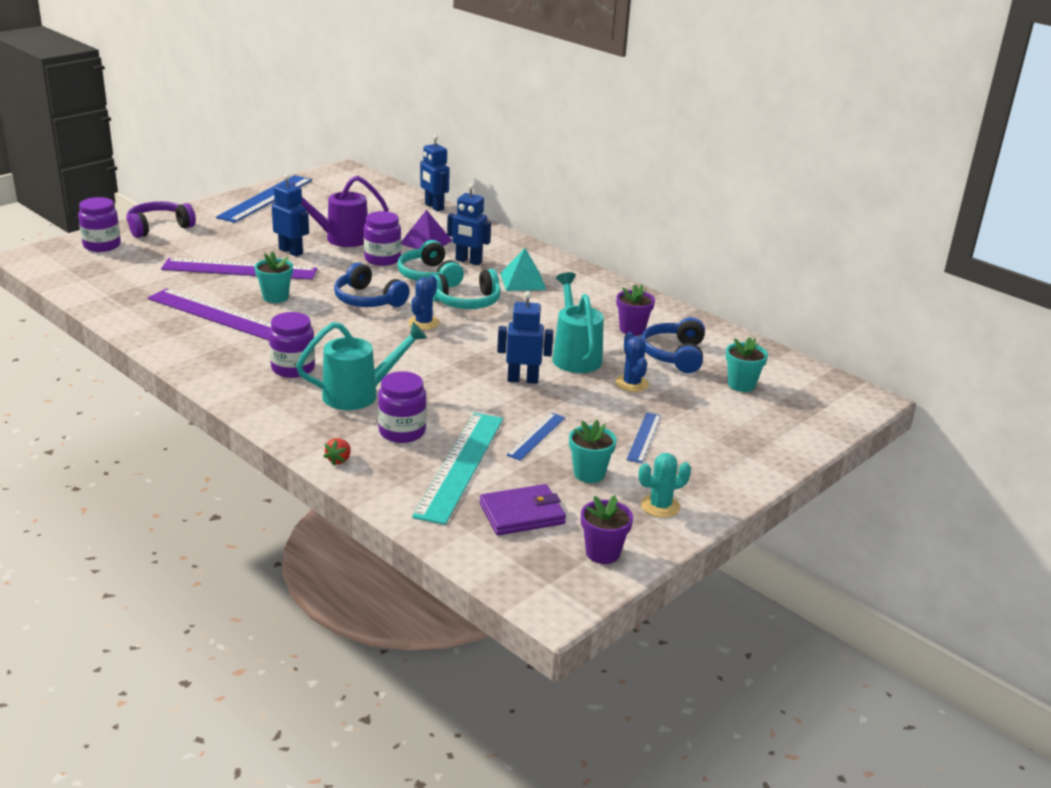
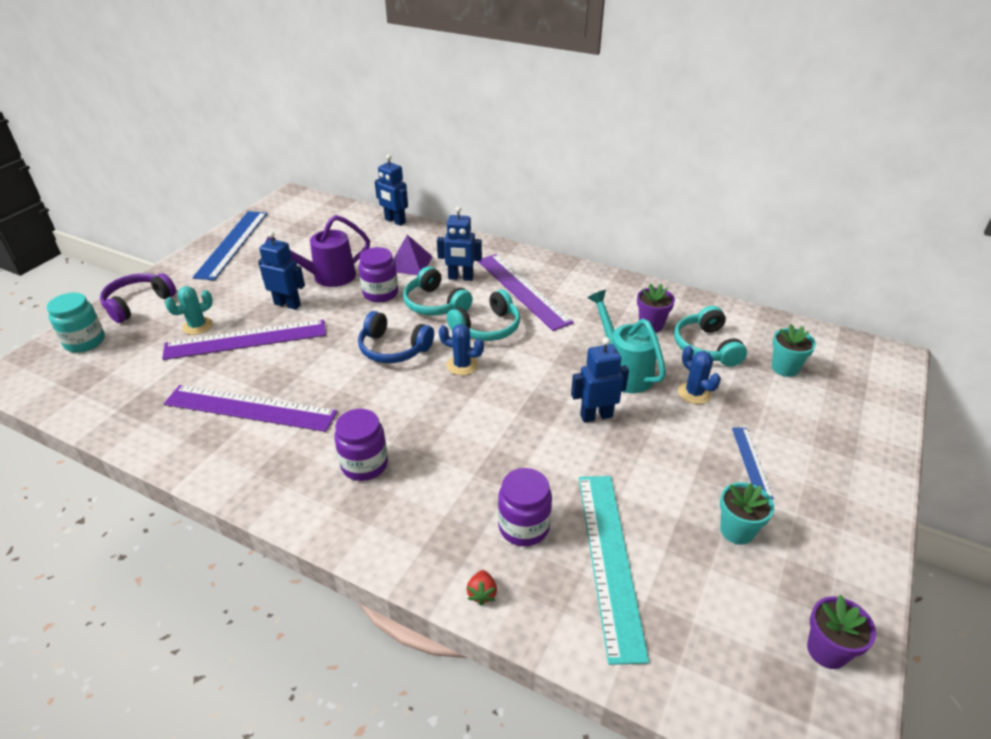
camera: 15 degrees left, 10 degrees up
purple jar [78,197,121,252] -> turquoise jar [47,293,105,352]
turquoise flower pot [254,252,293,303] -> none
turquoise watering can [296,322,427,410] -> none
blue cactus [408,276,440,330] -> blue cactus turned 75 degrees counterclockwise [439,324,484,375]
purple wallet [480,484,566,535] -> none
turquoise pyramid [500,248,546,291] -> purple ruler [478,254,574,331]
blue ruler [507,413,565,461] -> none
turquoise cactus [639,453,691,518] -> turquoise cactus moved to [165,286,213,335]
blue headphones [641,317,705,373] -> turquoise headphones [674,306,747,367]

